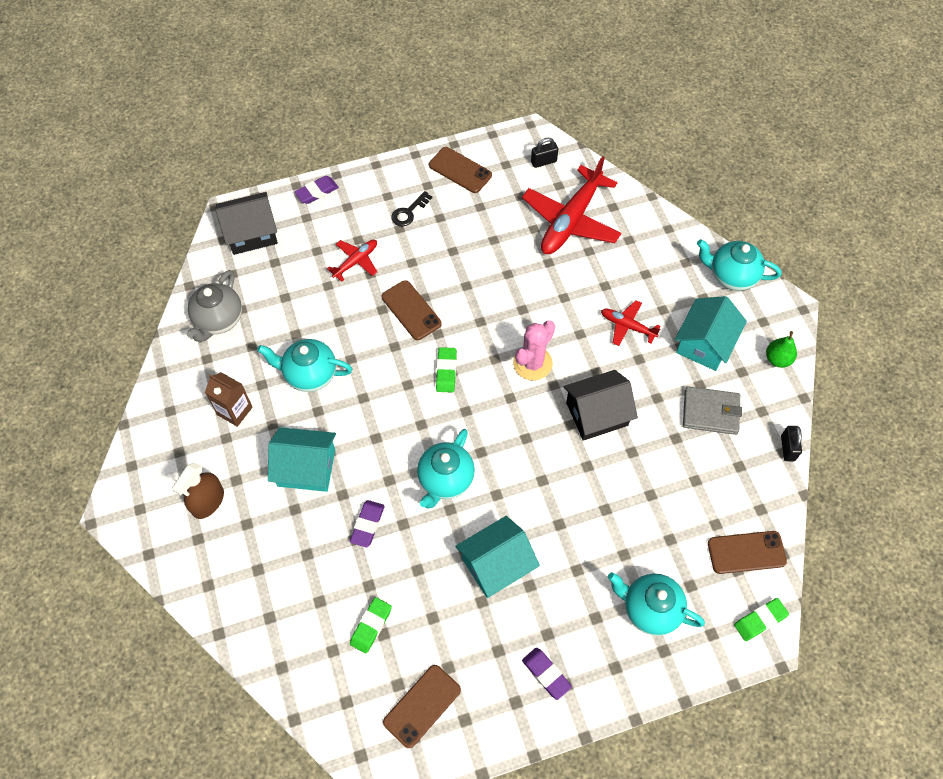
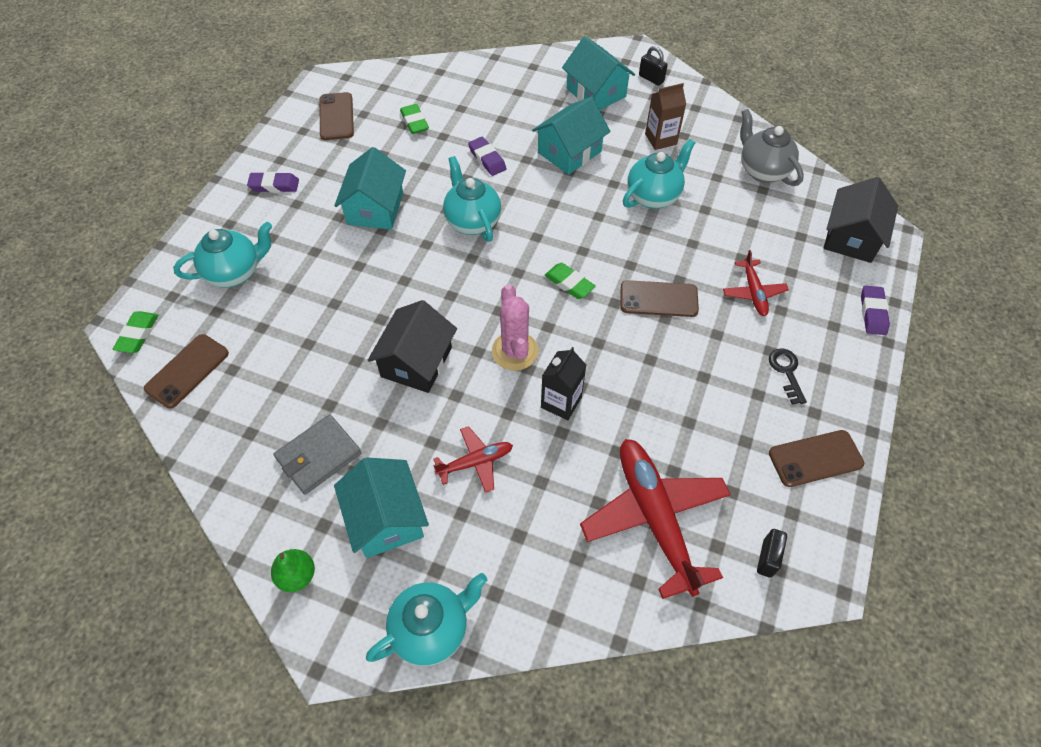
camera: 130 degrees right, 5 degrees down
brown spray bottle [172,462,224,519] -> turquoise house [562,36,635,110]
black padlock [781,426,802,461] -> black padlock moved to [639,46,668,86]
none -> black carton [541,347,586,420]

